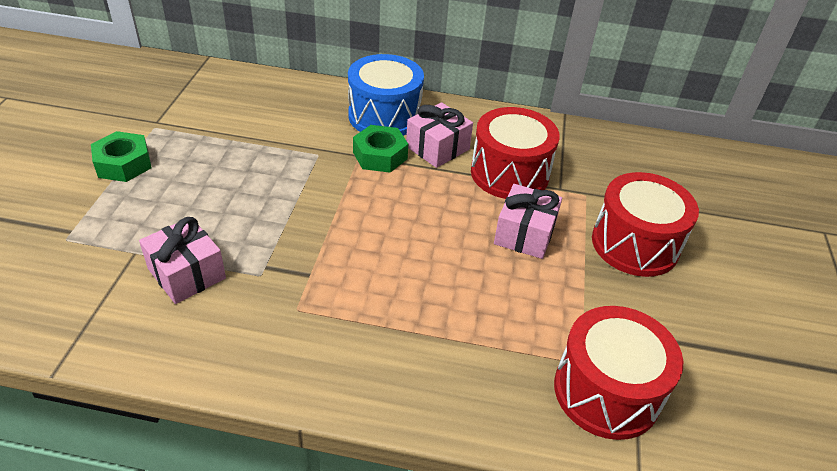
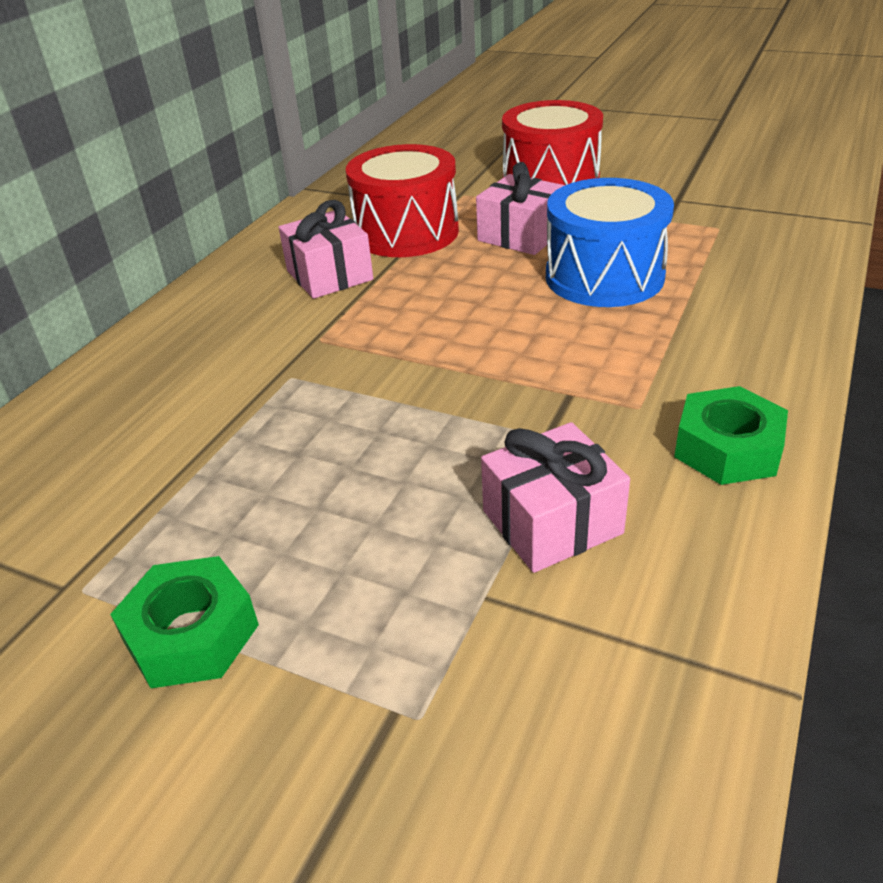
camera: 70 degrees left, 5 degrees down
blue drum [348,54,424,136] -> blue drum moved to [546,178,674,307]
green nut [353,125,408,173] -> green nut moved to [674,386,788,485]
red drum [554,306,683,440] -> none

